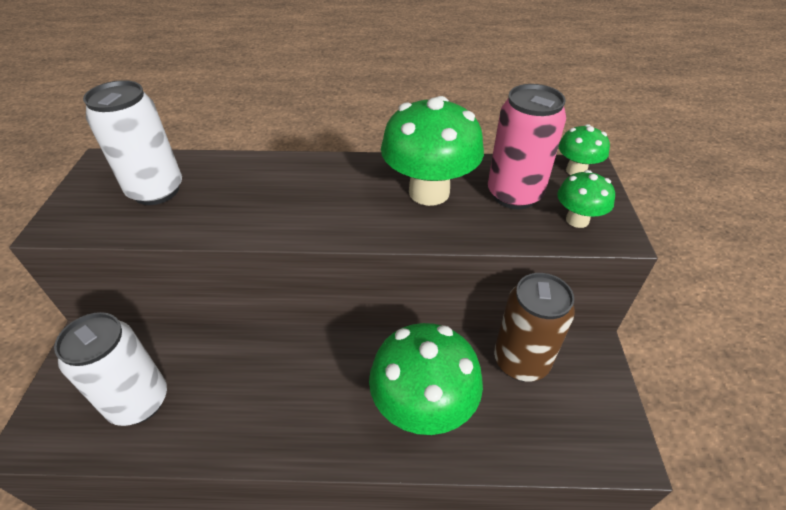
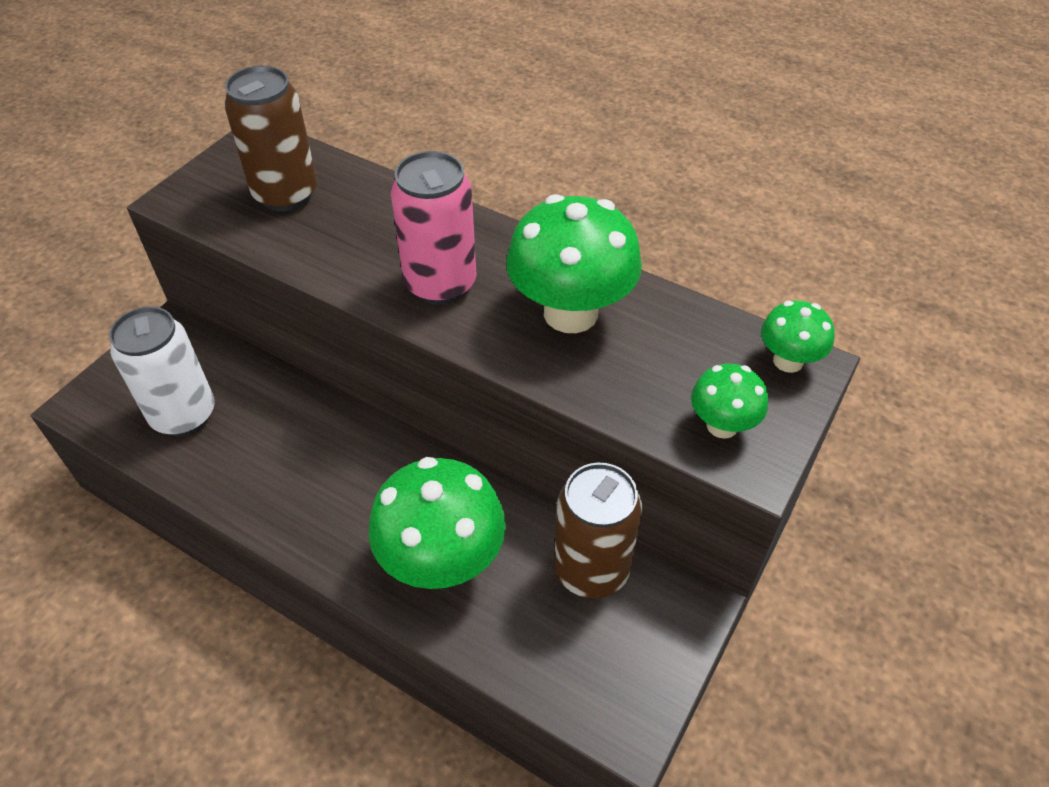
camera: 30 degrees right, 5 degrees up
white can [83,80,182,205] -> brown can [224,66,317,212]
pink can [488,84,566,209] -> pink can moved to [391,151,477,305]

